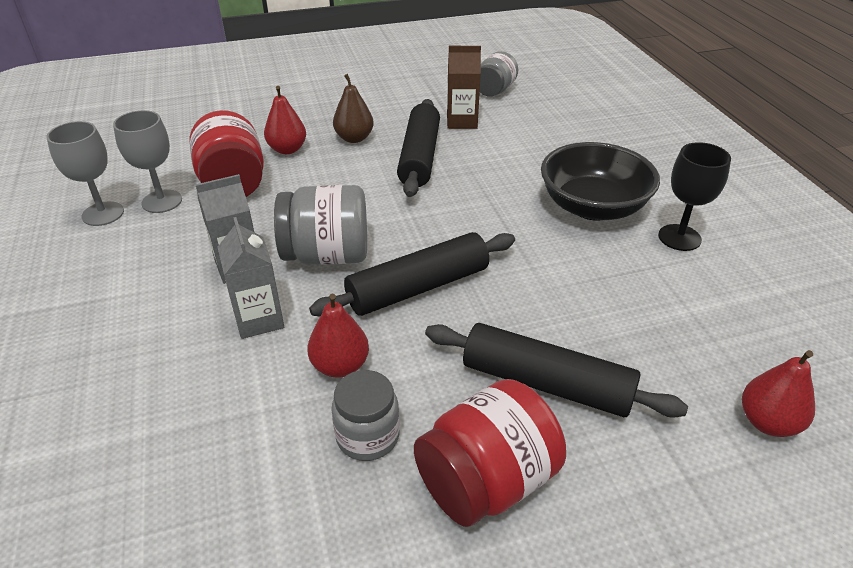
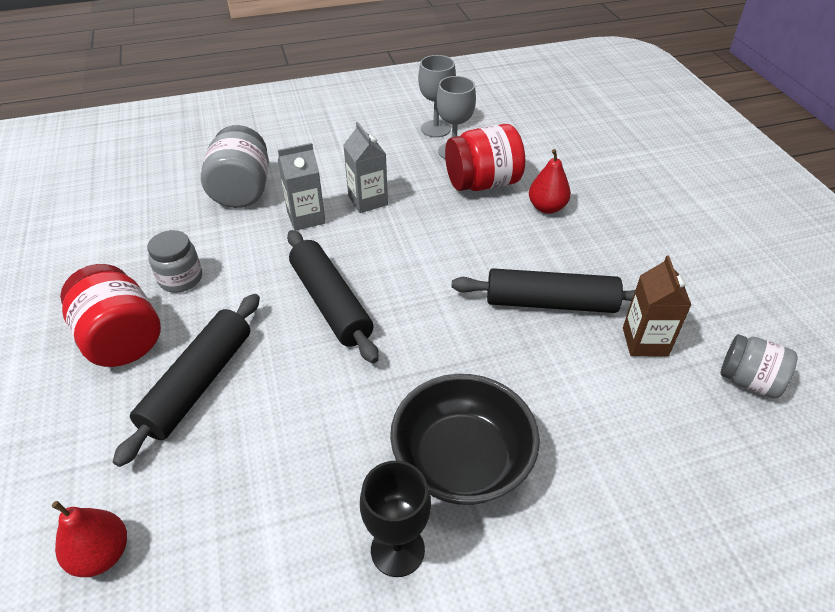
camera: 90 degrees right, 5 degrees up
grey jar [274,185,367,265] -> grey jar moved to [201,125,269,208]
red pear [307,294,369,378] -> none
brown pear [333,74,374,143] -> none

